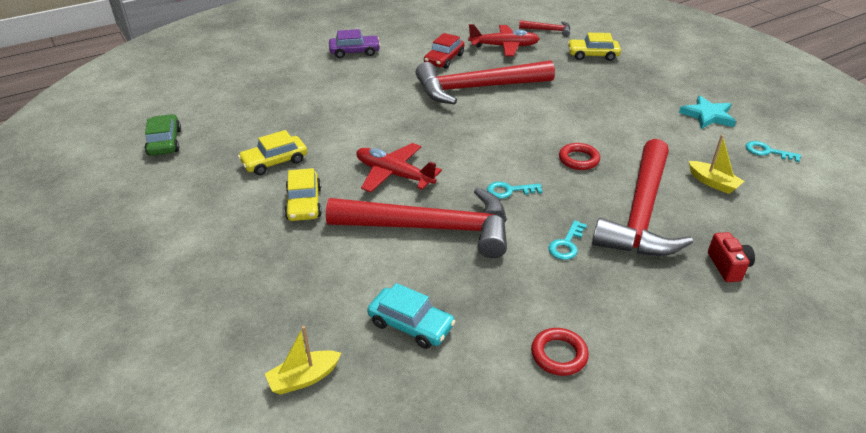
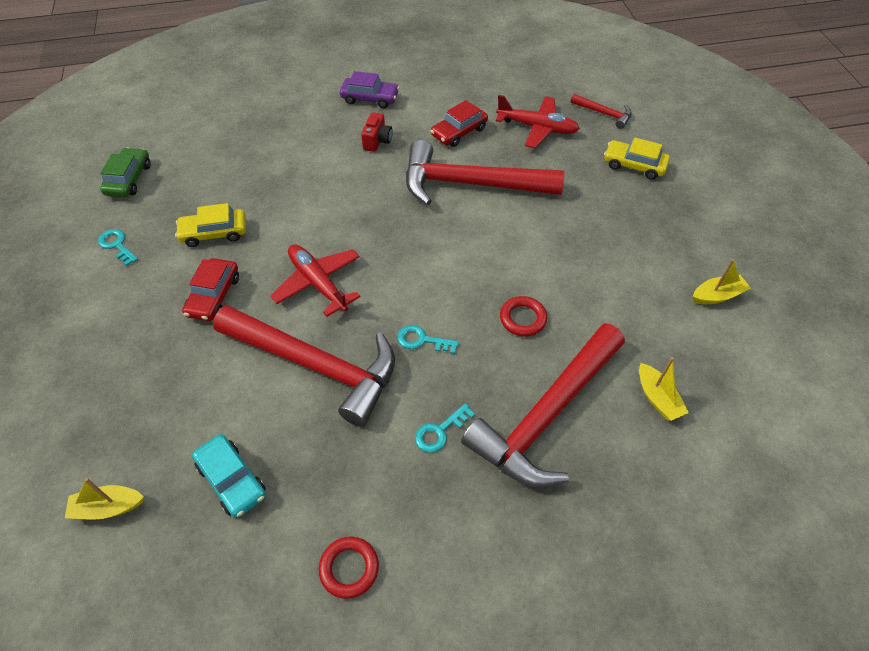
camera: 20 degrees right, 15 degrees up
yellow car [285,168,322,221] -> red car [182,258,239,321]
turquoise star [679,95,736,129] -> yellow boat [693,259,751,304]
red camera [708,232,755,282] -> red camera moved to [361,112,392,152]
turquoise key [746,141,801,162] -> turquoise key moved to [98,229,138,266]

